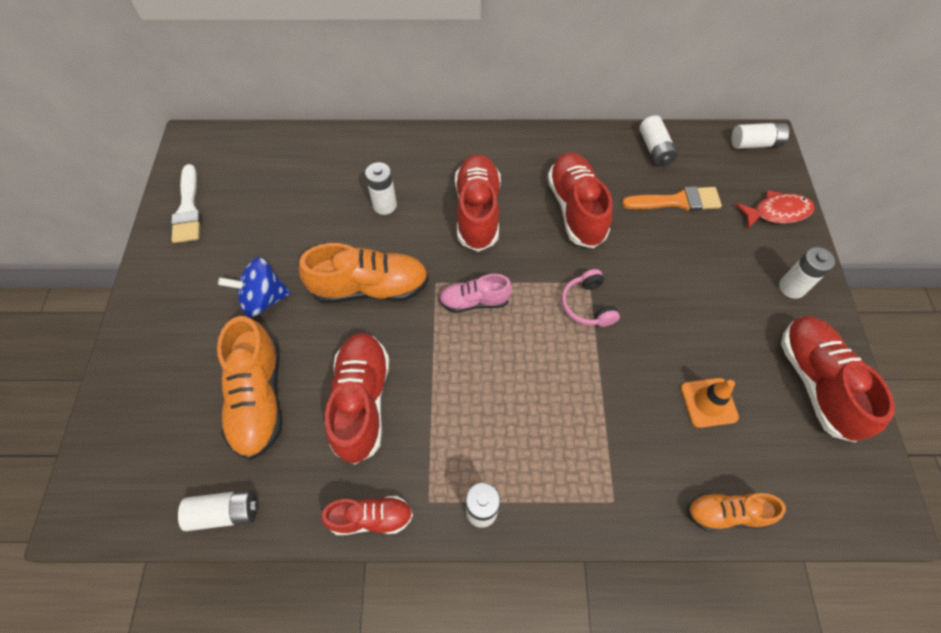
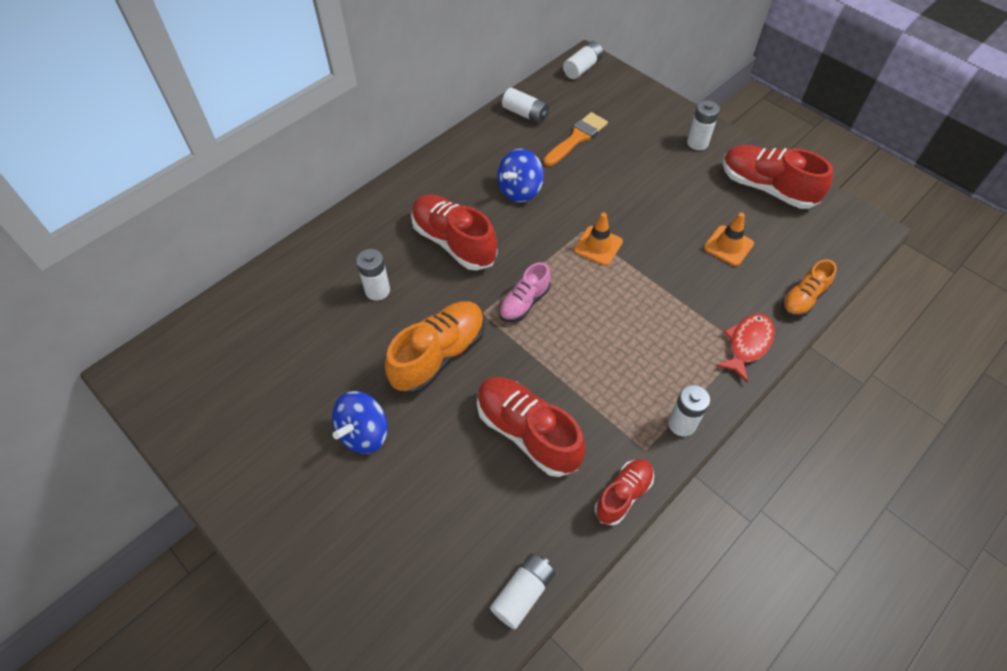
camera: 45 degrees left, 5 degrees down
white brush [171,164,201,243] -> none
orange shoe [217,316,282,460] -> none
red shoe [548,153,612,248] -> blue spinning top [497,149,544,202]
pink headphones [561,269,620,327] -> orange traffic cone [574,213,623,266]
red fish [735,190,815,229] -> red fish moved to [716,314,775,383]

